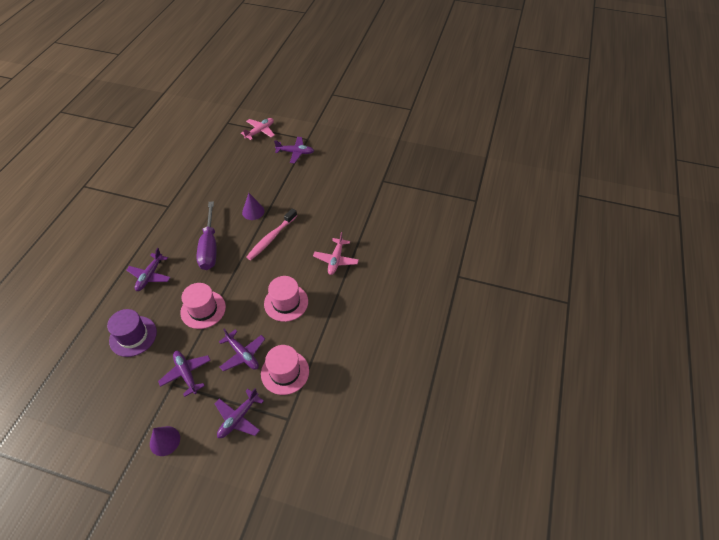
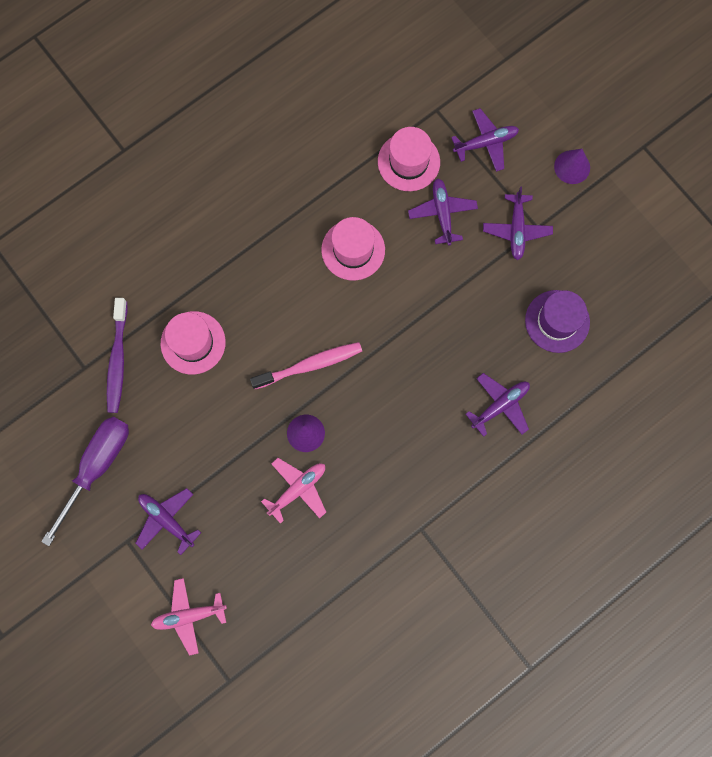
camera: 145 degrees left, 25 degrees up
pink hat [180,283,226,329] -> pink hat moved to [161,311,226,375]
purple screwdriver [196,201,216,270] -> purple screwdriver moved to [41,417,129,546]
pink plane [313,232,359,275] -> pink plane moved to [261,458,326,524]
none -> purple toothbrush [107,298,127,413]

